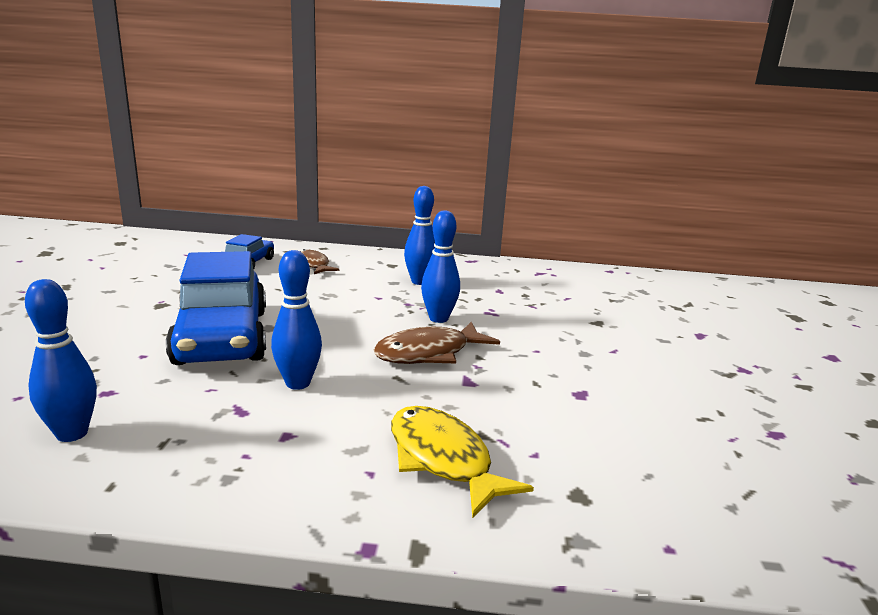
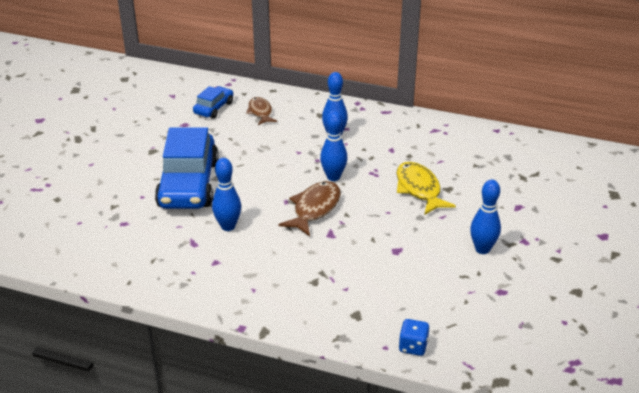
camera: 15 degrees right, 15 degrees up
blue bowling pin [25,279,97,442] -> blue bowling pin moved to [470,180,501,254]
brown fish [374,322,500,364] -> brown fish turned 135 degrees clockwise [279,181,341,236]
yellow fish [391,406,534,519] -> yellow fish moved to [396,162,456,215]
none -> blue dice [399,319,430,356]

